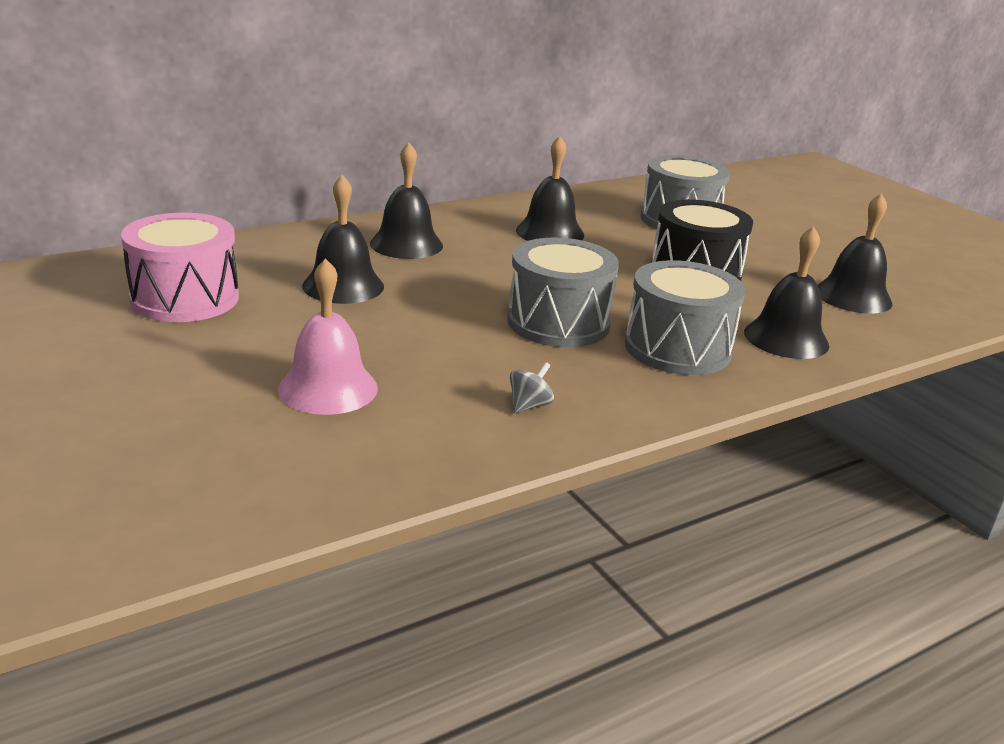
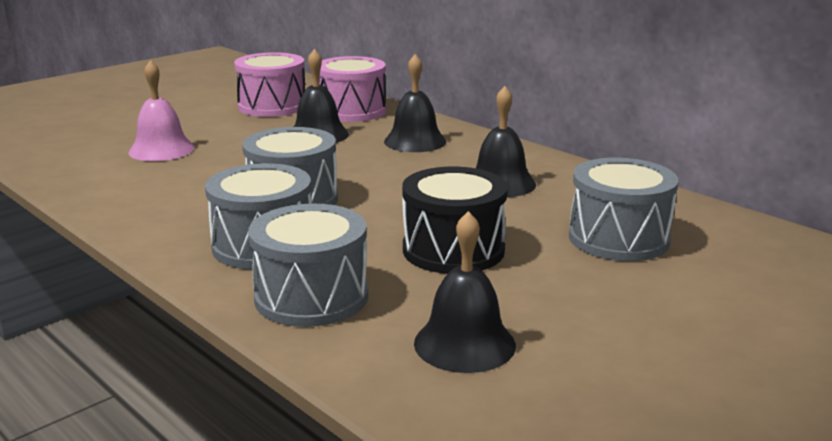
camera: 80 degrees right, 5 degrees down
grey spinning top [510,362,554,413] -> none
black bell [744,226,829,359] -> grey drum [248,204,368,327]
none -> pink drum [319,56,386,122]

